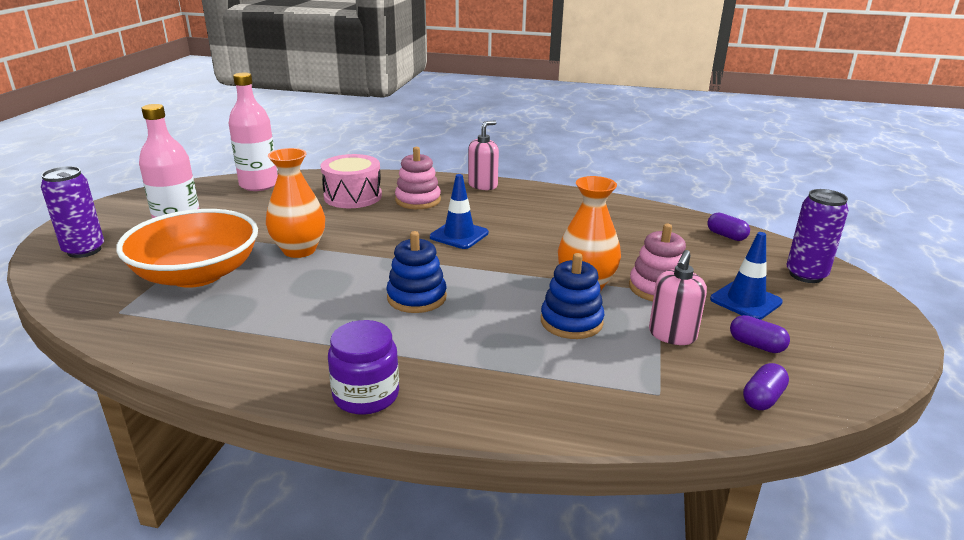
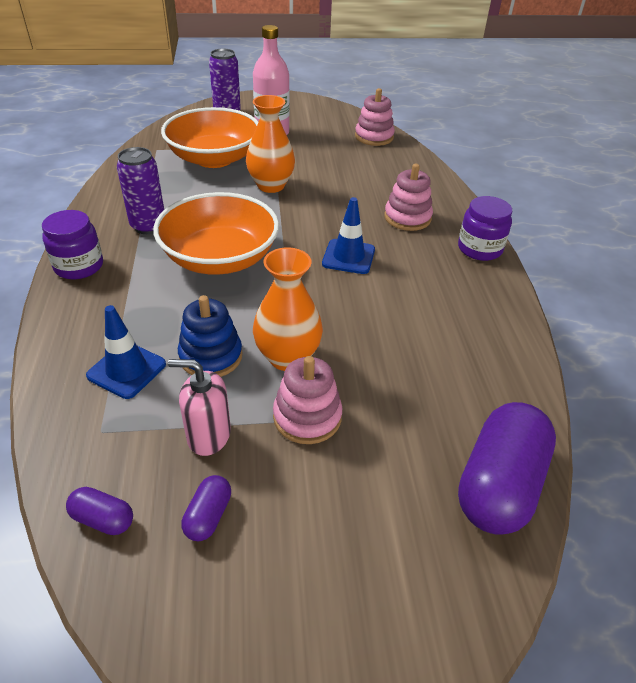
camera: 70 degrees right, 15 degrees up
pink bottle [229,73,278,191] -> pink stacking toy [355,88,395,146]
pink drum [320,154,382,208] -> none
blue stacking toy [386,231,447,313] -> orange bowl [153,192,279,275]
pink soap dispenser [468,120,499,190] -> purple jar [458,196,512,261]
purple capsule [707,213,750,241] -> purple capsule [458,402,556,535], size x2.23
blue traffic cone [710,232,783,320] -> blue traffic cone moved to [86,305,166,399]
purple can [787,189,849,283] -> purple can moved to [117,147,164,234]

